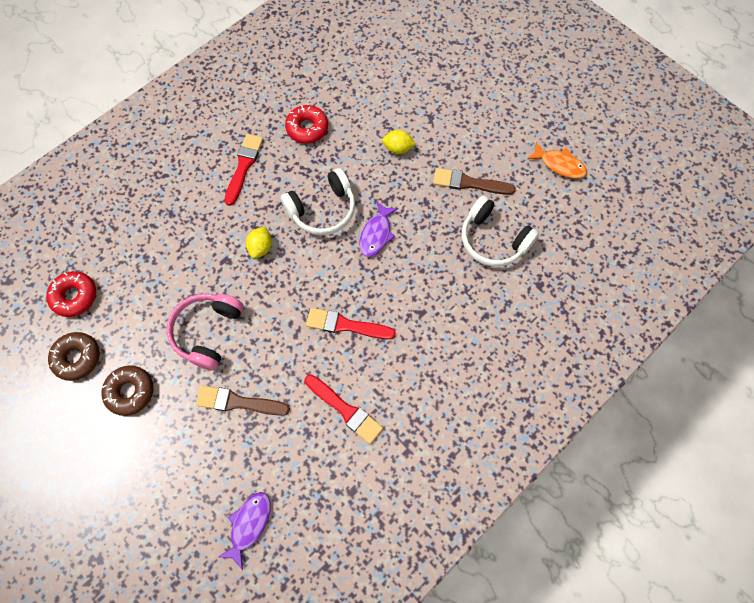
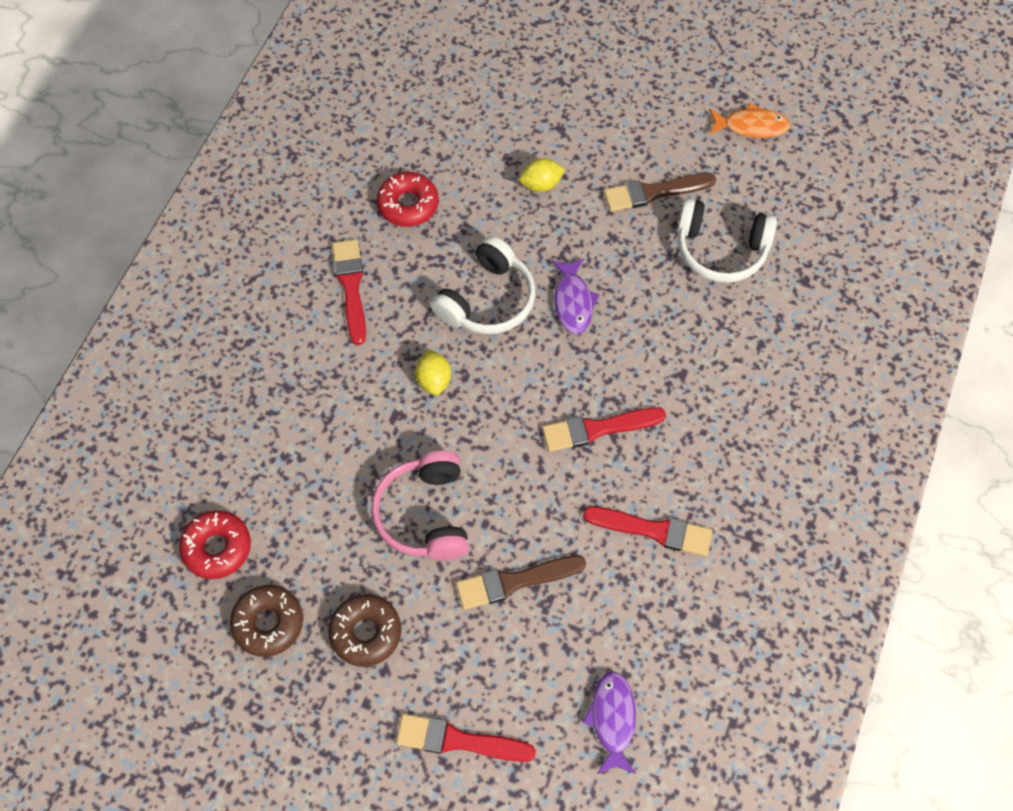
camera: 25 degrees left, 5 degrees down
none -> red brush [396,713,536,762]

